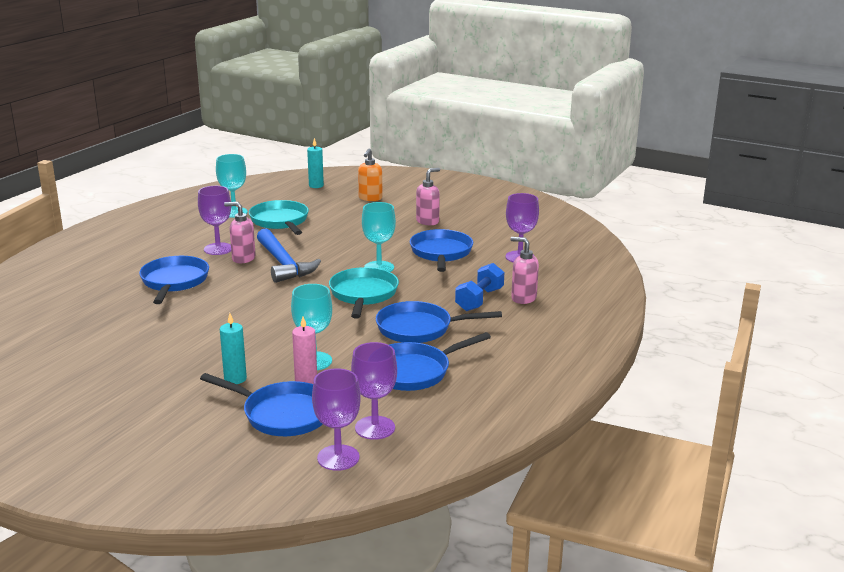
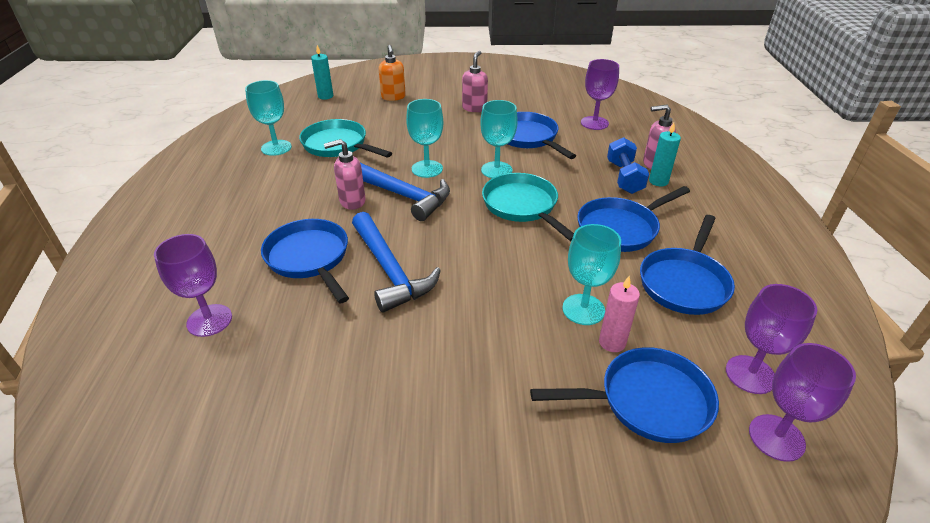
camera: 30 degrees left, 15 degrees up
purple goblet [198,186,231,255] -> purple goblet moved to [154,234,232,337]
turquoise candle [220,313,247,384] -> turquoise candle moved to [649,123,681,186]
none -> blue hammer [352,212,441,313]
none -> turquoise goblet [406,99,443,178]

